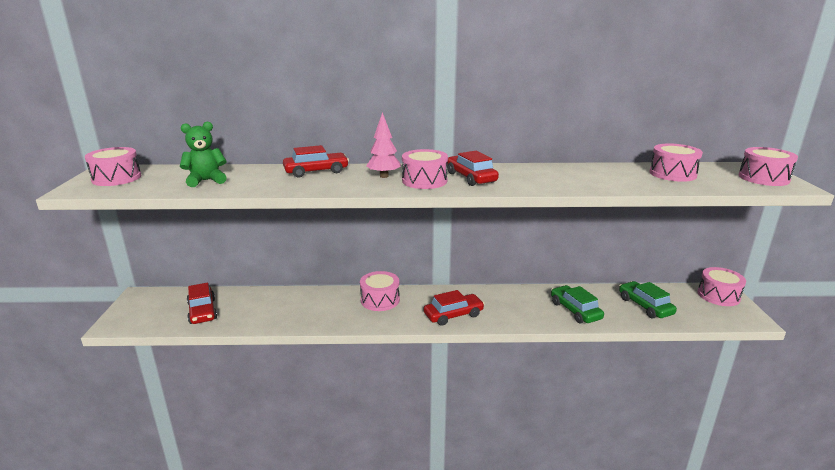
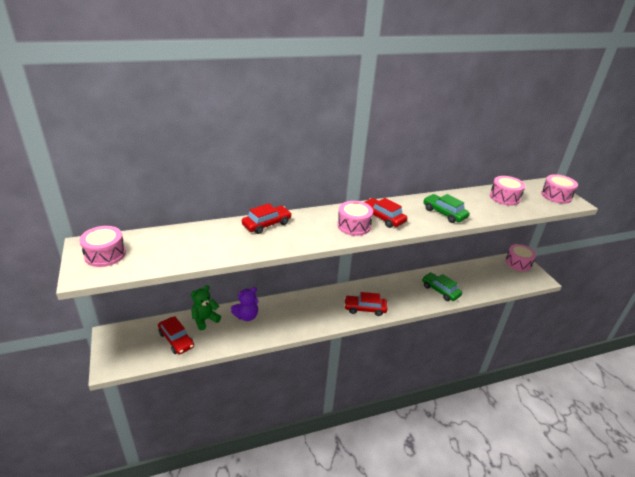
camera: 20 degrees left, 10 degrees up
green teddy bear [180,122,227,187] -> green teddy bear moved to [191,285,221,330]
pink drum [360,271,400,311] -> none
pink tree [366,112,401,178] -> none
red car [424,290,484,326] -> red car turned 135 degrees counterclockwise [344,292,388,316]
green car [619,281,677,318] -> green car moved to [424,194,470,223]
none -> purple teddy bear [231,287,259,321]

